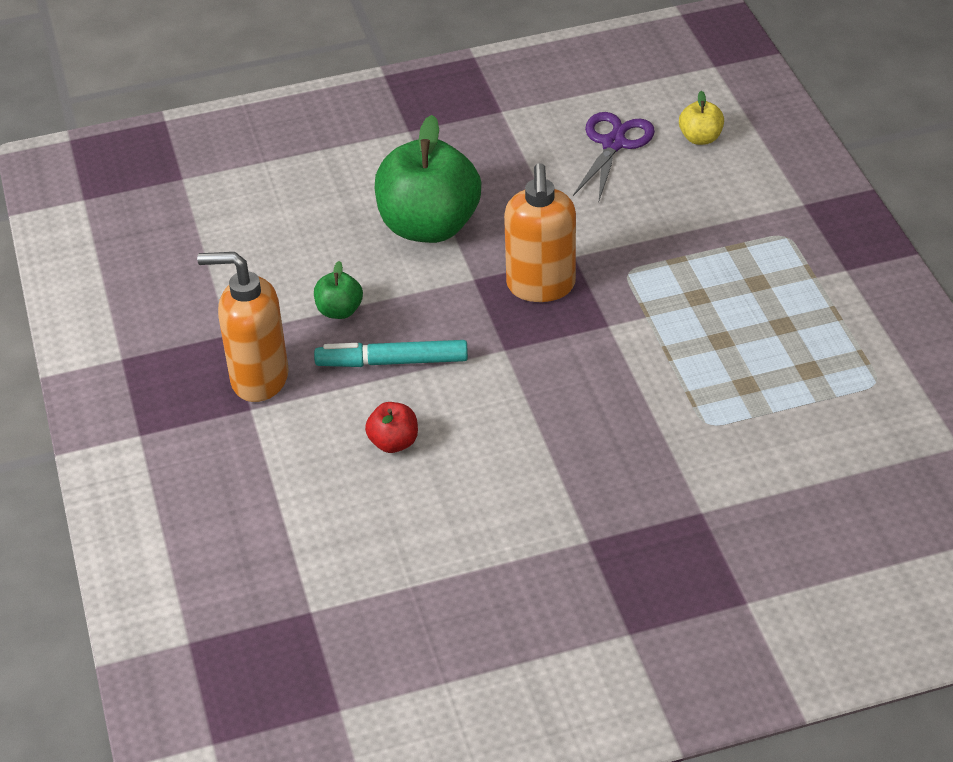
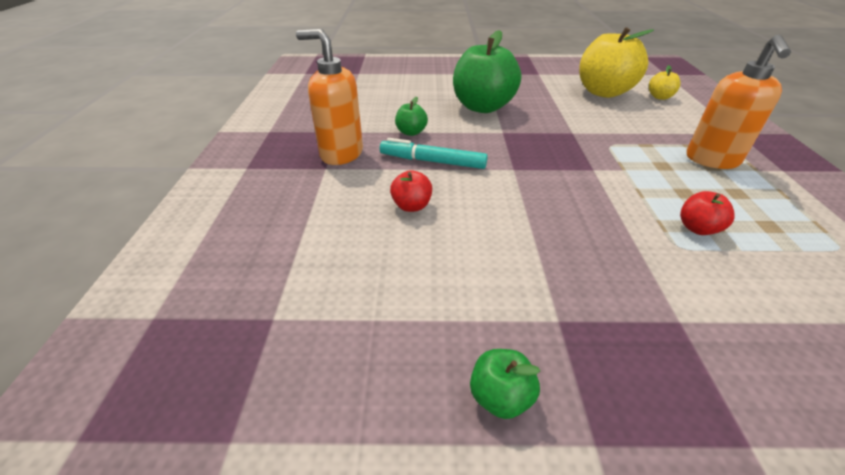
camera: 15 degrees right, 5 degrees down
orange soap dispenser [504,163,576,302] -> orange soap dispenser moved to [687,34,791,169]
purple scissors [573,112,655,200] -> yellow apple [579,27,654,98]
none -> green apple [470,349,540,419]
none -> red apple [680,191,734,235]

